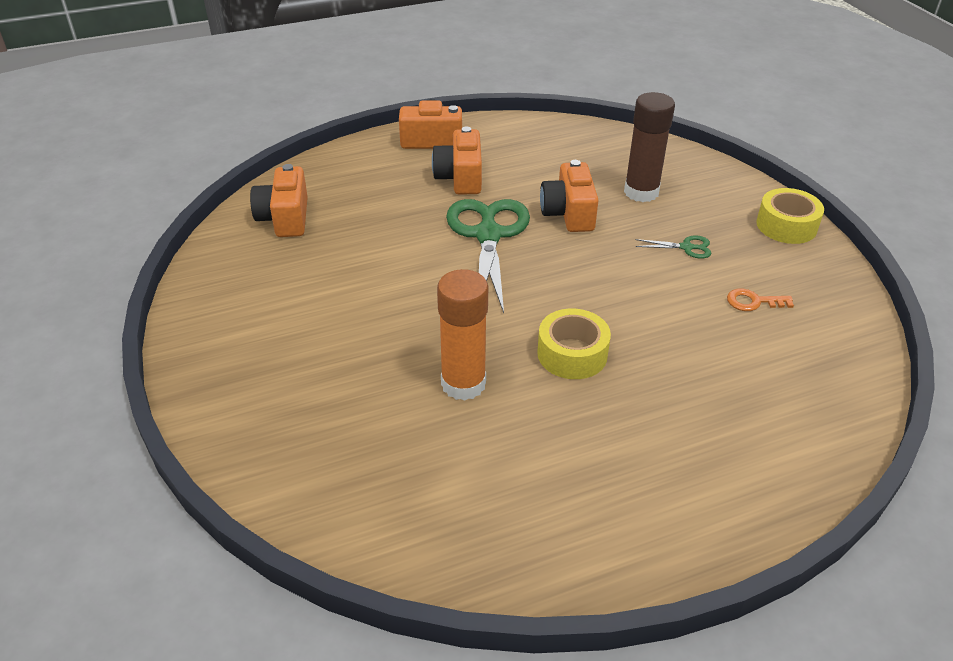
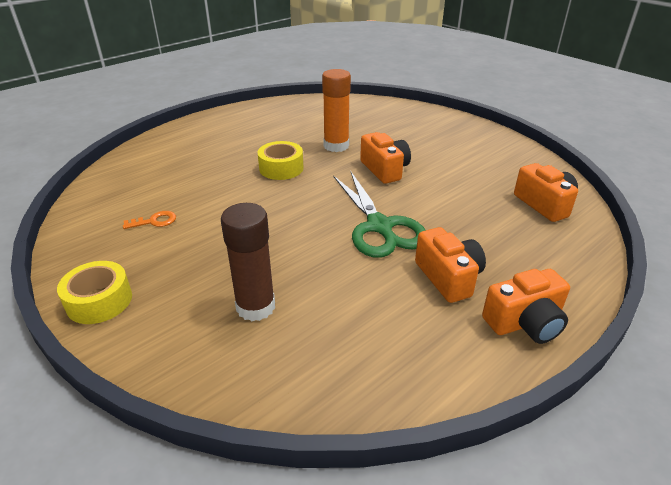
camera: 160 degrees right, 5 degrees down
orange camera [540,160,598,232] -> orange camera moved to [360,132,411,184]
green scissors [635,236,711,258] -> none

